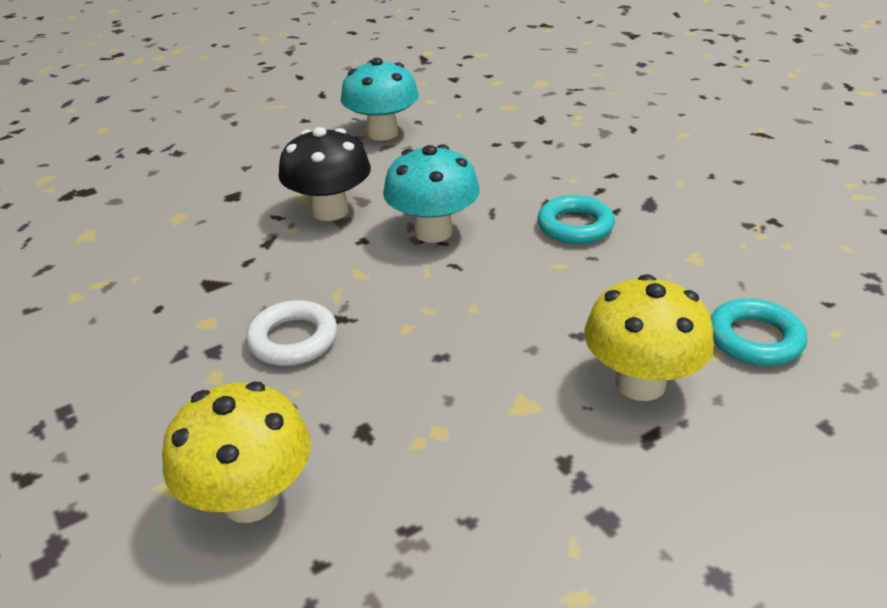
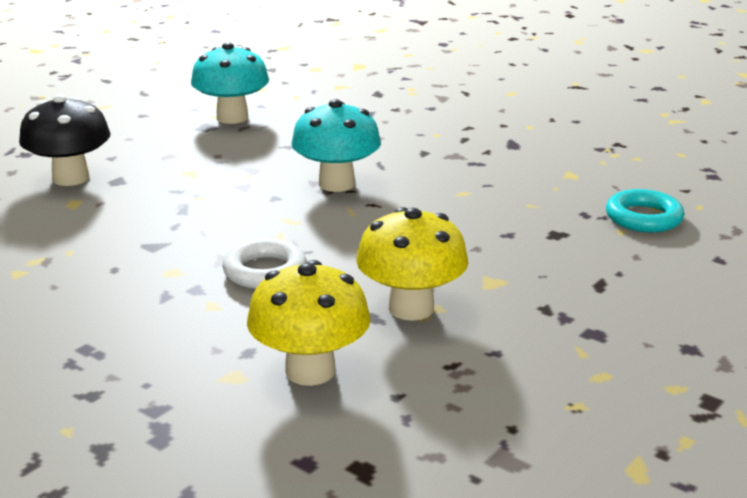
camera: 20 degrees left, 10 degrees down
black mushroom [278,127,371,221] -> black mushroom moved to [19,94,111,186]
turquoise ring [538,195,615,244] -> none
yellow mushroom [584,274,714,401] -> yellow mushroom moved to [356,207,468,321]

